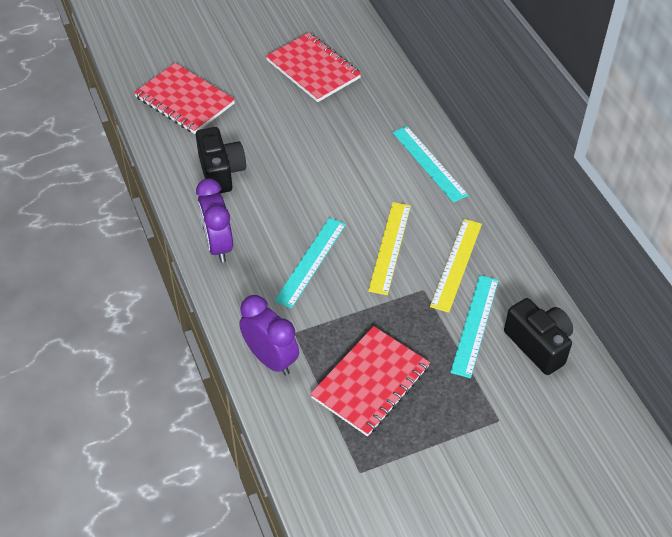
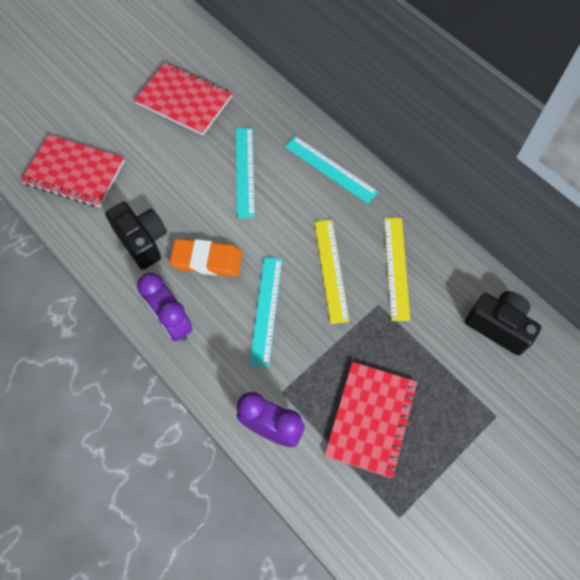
camera: 20 degrees left, 15 degrees up
turquoise ruler [450,275,499,378] -> turquoise ruler moved to [236,127,255,218]
none -> orange eraser [169,238,242,277]

